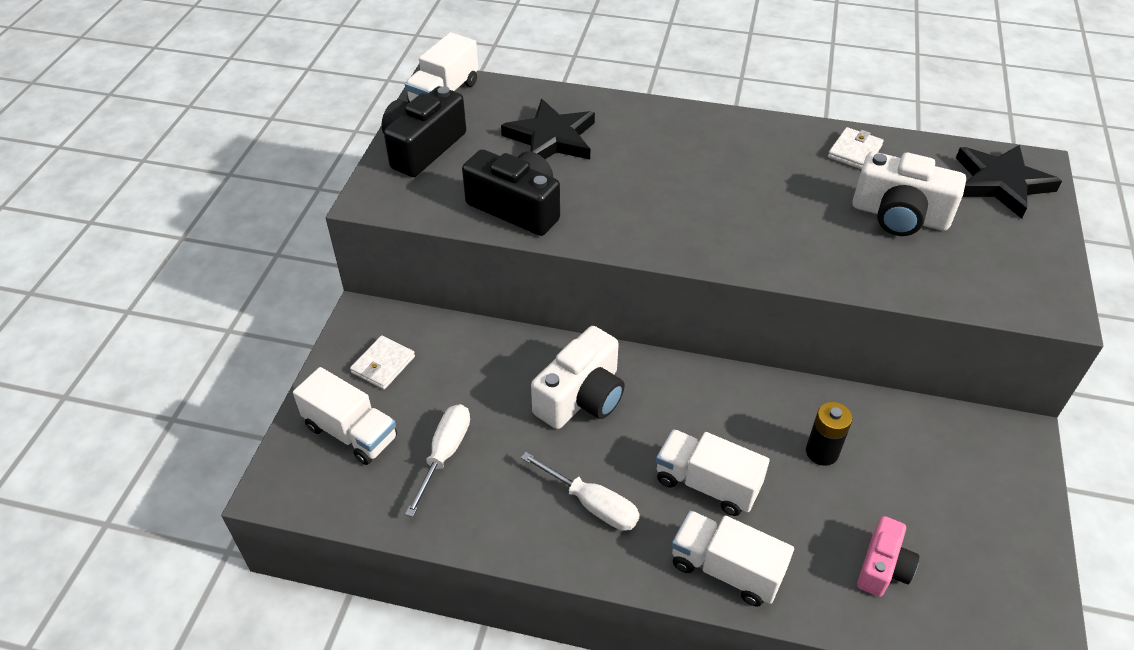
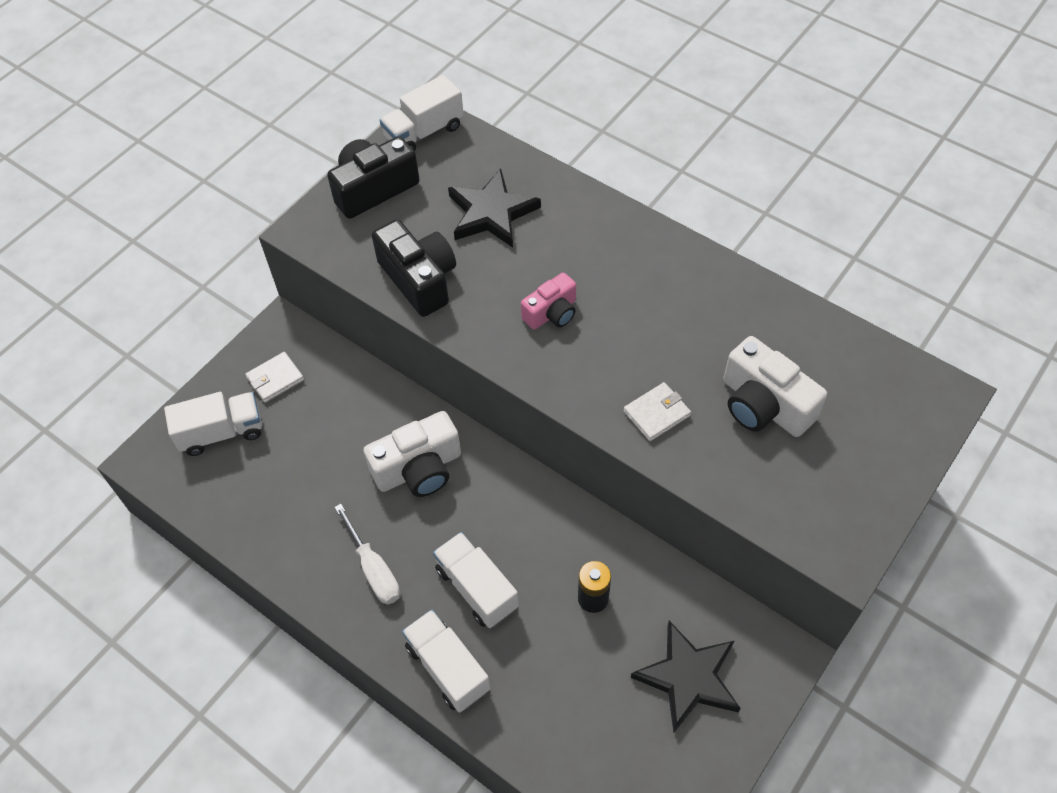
camera: 25 degrees right, 10 degrees up
white truck [293,367,397,465] -> white truck turned 75 degrees counterclockwise [164,392,262,456]
white screwdriver [405,404,470,517] -> none
white wallet [828,127,884,169] -> white wallet moved to [624,382,691,441]
pink camera [857,516,919,597] -> pink camera moved to [521,272,576,330]
black star [956,145,1062,219] -> black star moved to [631,621,740,733]

